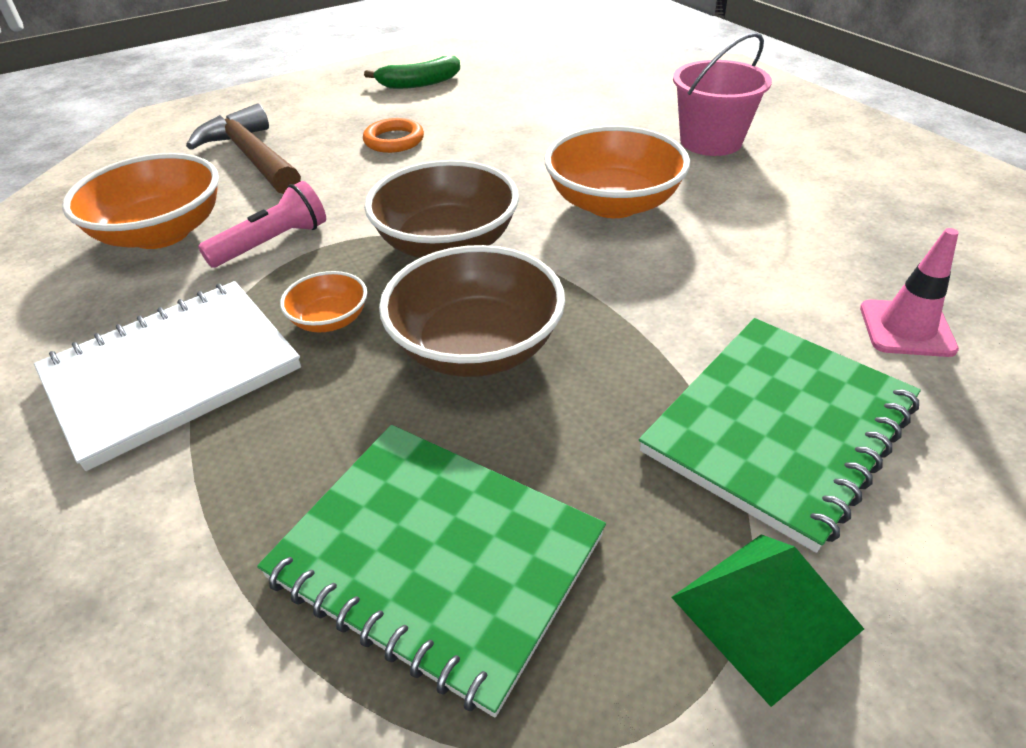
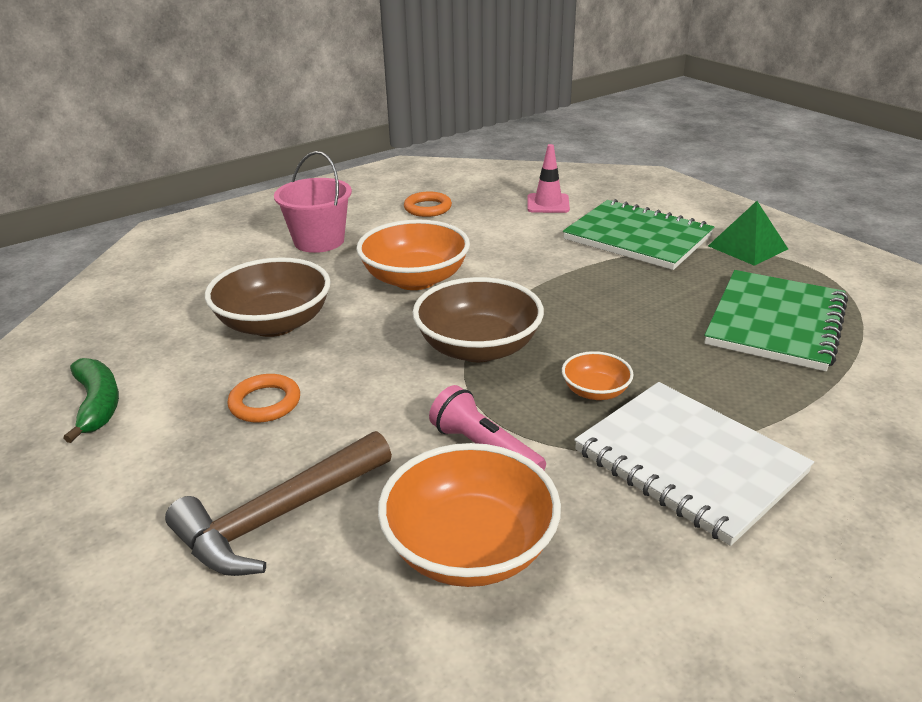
camera: 95 degrees left, 10 degrees down
brown bowl [379,245,565,377] -> brown bowl moved to [205,257,331,337]
none -> orange ring [404,192,452,217]

